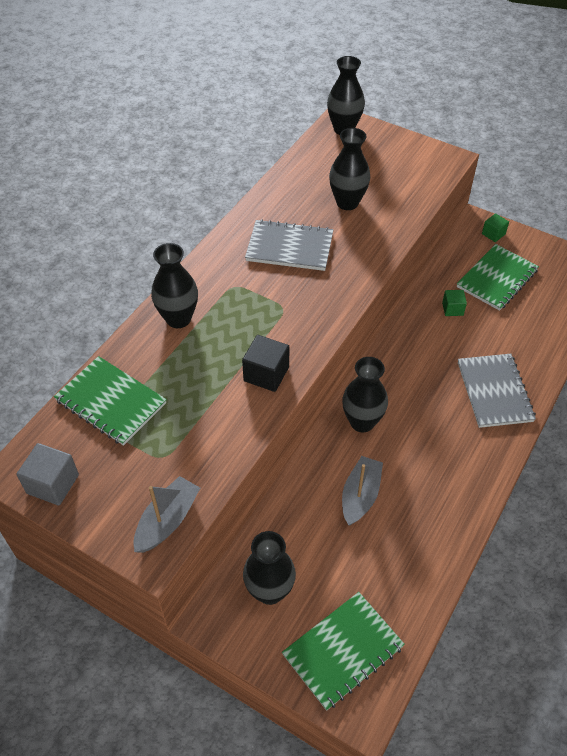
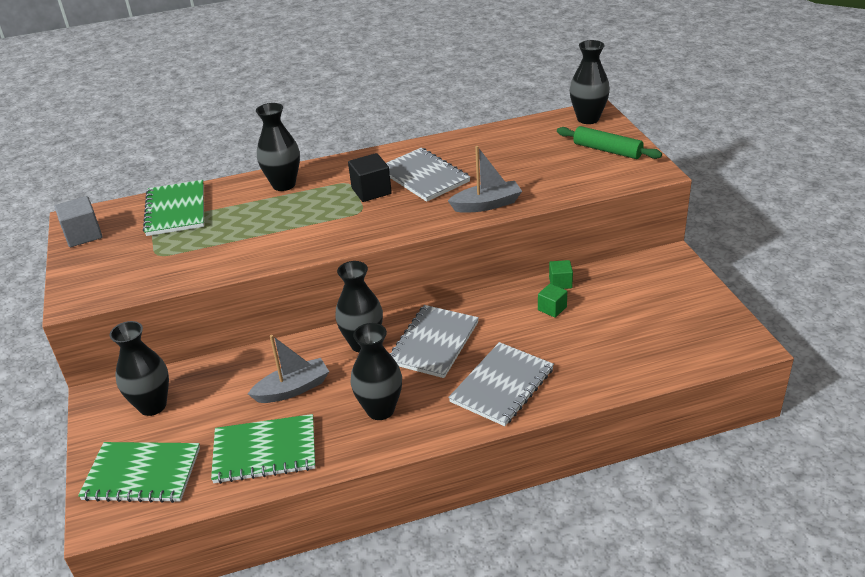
camera: 45 degrees right, 15 degrees down
grey boat [134,476,200,553] -> grey boat moved to [448,146,522,213]
black cube [242,335,289,392] -> black cube moved to [348,153,392,202]
black vase [329,128,370,210] -> black vase moved to [351,323,402,420]
green notebook [457,244,539,311] -> green notebook moved to [211,414,315,484]
green cube [482,213,509,242] -> green cube moved to [549,260,573,289]
none -> grey notebook [389,305,479,378]
none -> green rolling pin [557,126,662,159]

